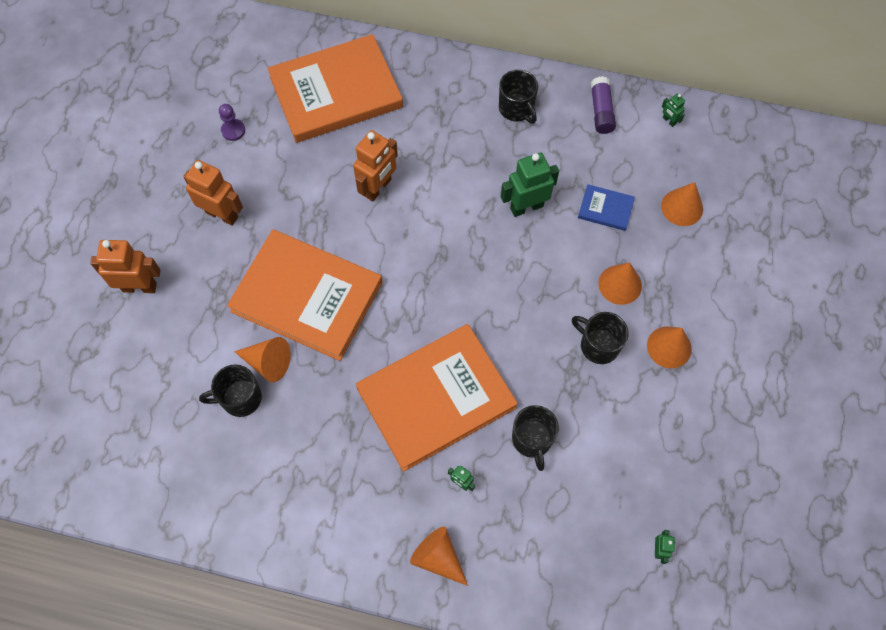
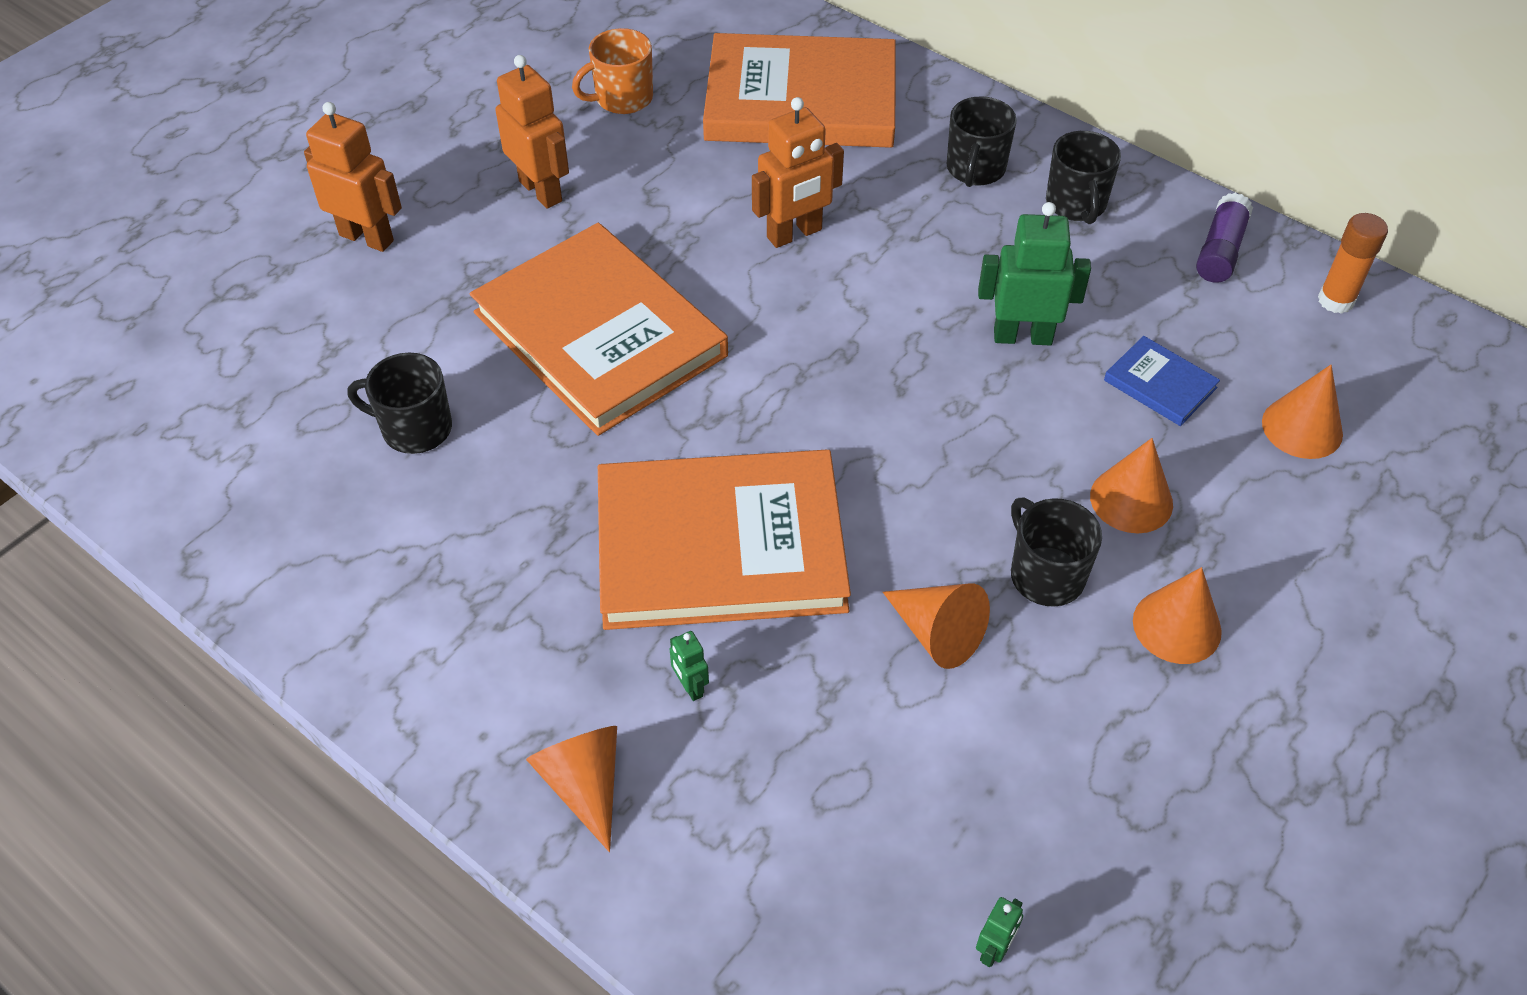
camera: 25 degrees right, 15 degrees down
purple pawn [219,104,245,141] -> orange mug [572,28,653,114]
orange cone [234,337,291,382] -> orange cone moved to [883,583,990,669]
black mug [512,405,559,471] -> black mug moved to [947,96,1017,187]
green robot [662,94,685,127] -> orange glue stick [1318,213,1388,314]

